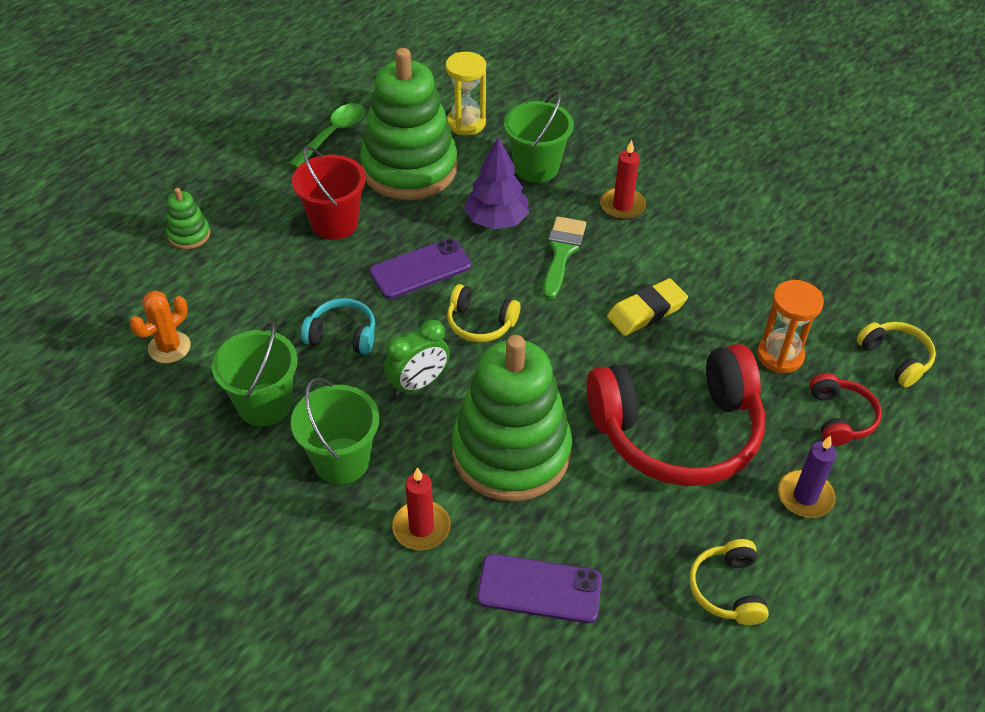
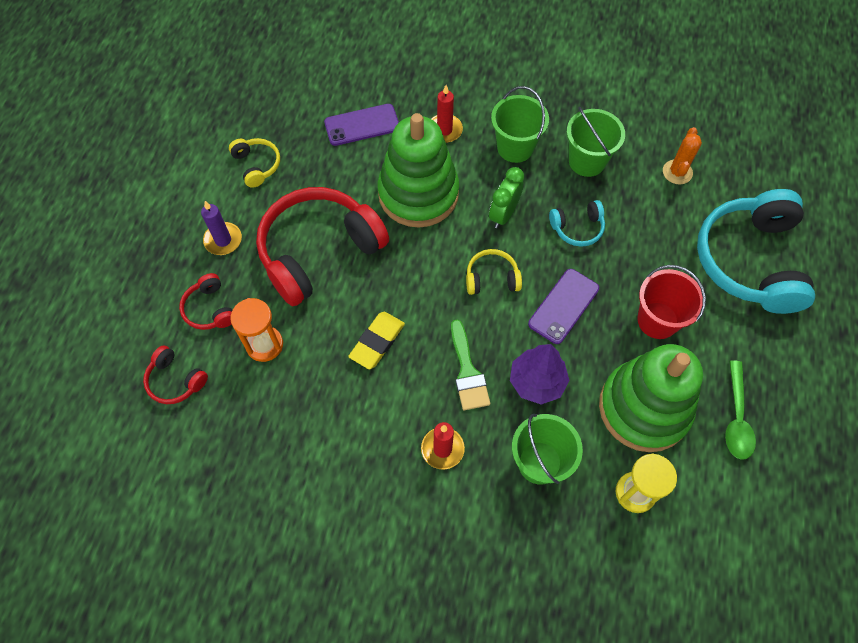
camera: 155 degrees right, 15 degrees up
green stacking toy [166,188,210,249] -> turquoise headphones [697,189,815,314]
yellow headphones [857,322,936,387] -> red headphones [143,345,208,404]

